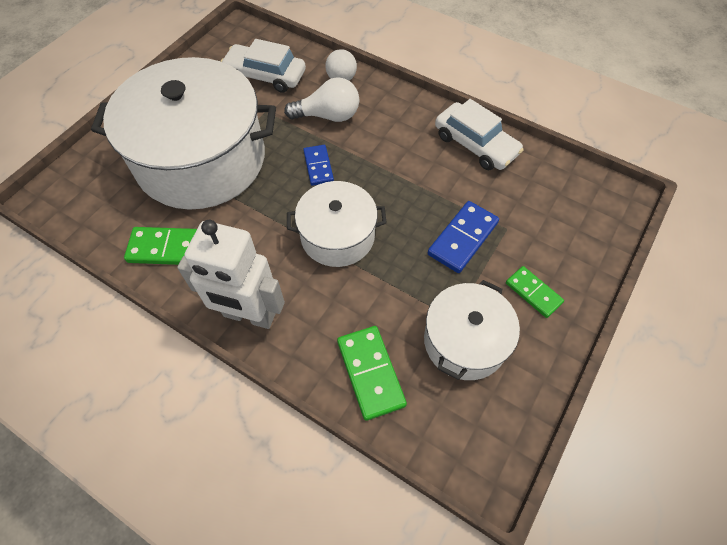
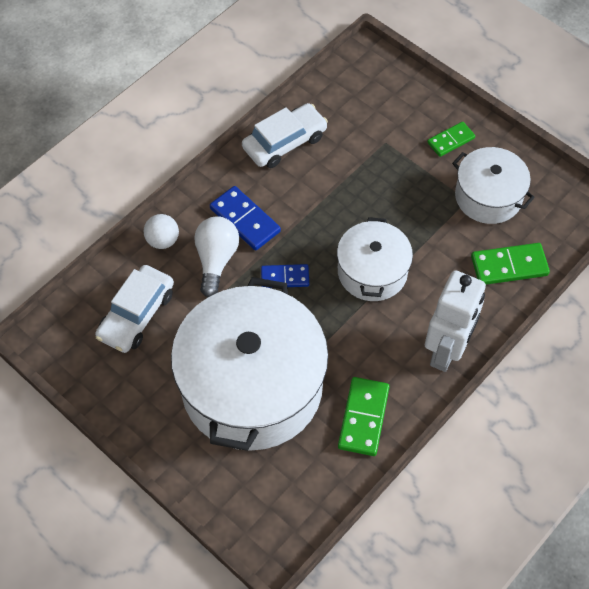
camera: 80 degrees left, 0 degrees up
blue domino [428,201,499,273] -> blue domino moved to [210,186,281,250]

